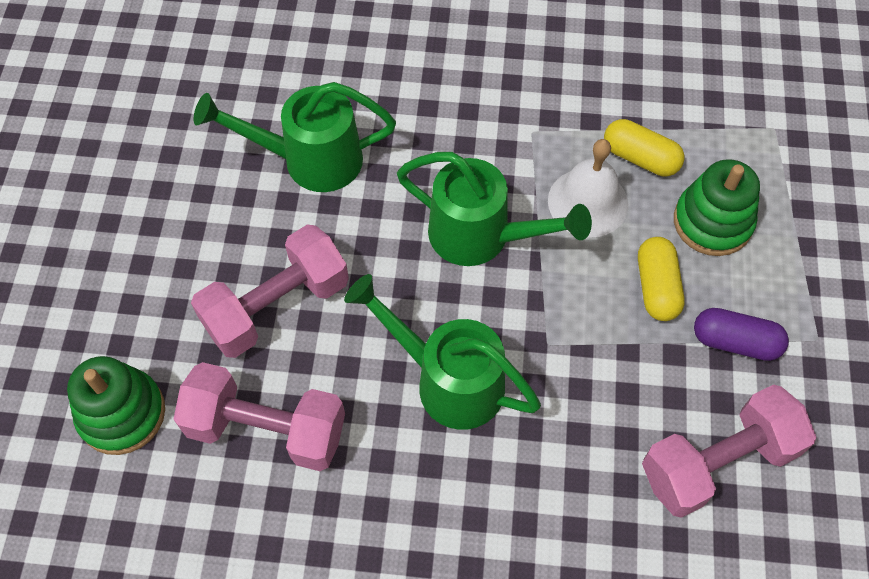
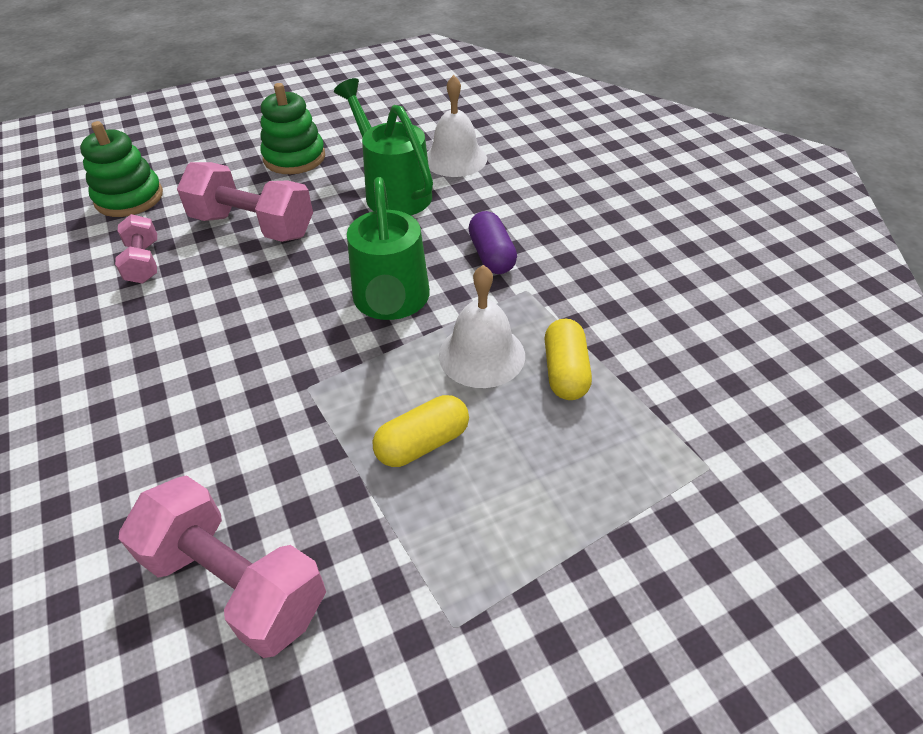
camera: 60 degrees right, 15 degrees down
pink dumbbell [173,362,345,471] -> pink dumbbell [115,214,157,283], size x0.57
green watering can [344,274,541,430] -> none
green stacking toy [674,159,760,256] -> green stacking toy moved to [260,83,325,174]
purple capsule [694,308,789,361] -> purple capsule moved to [468,211,517,274]
none -> white bell [427,75,487,177]

